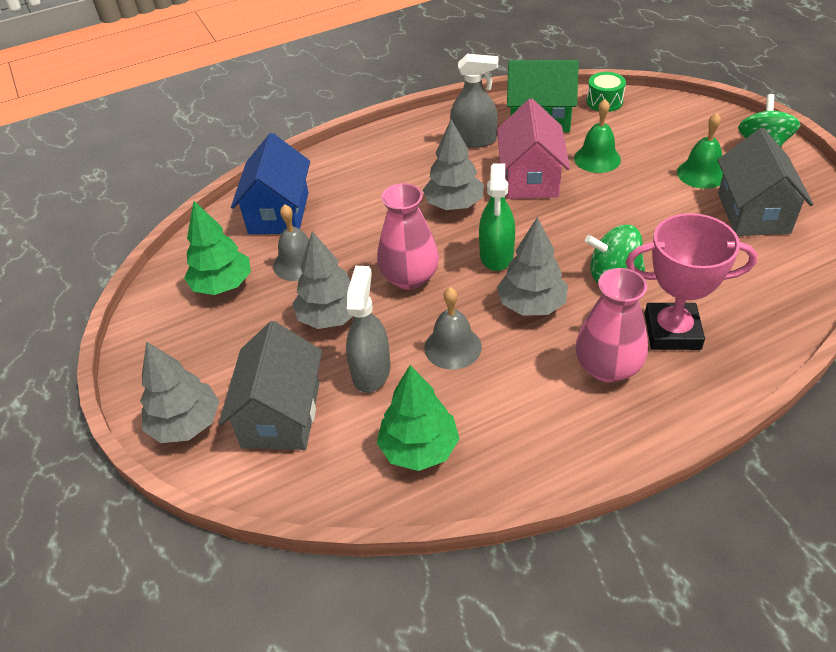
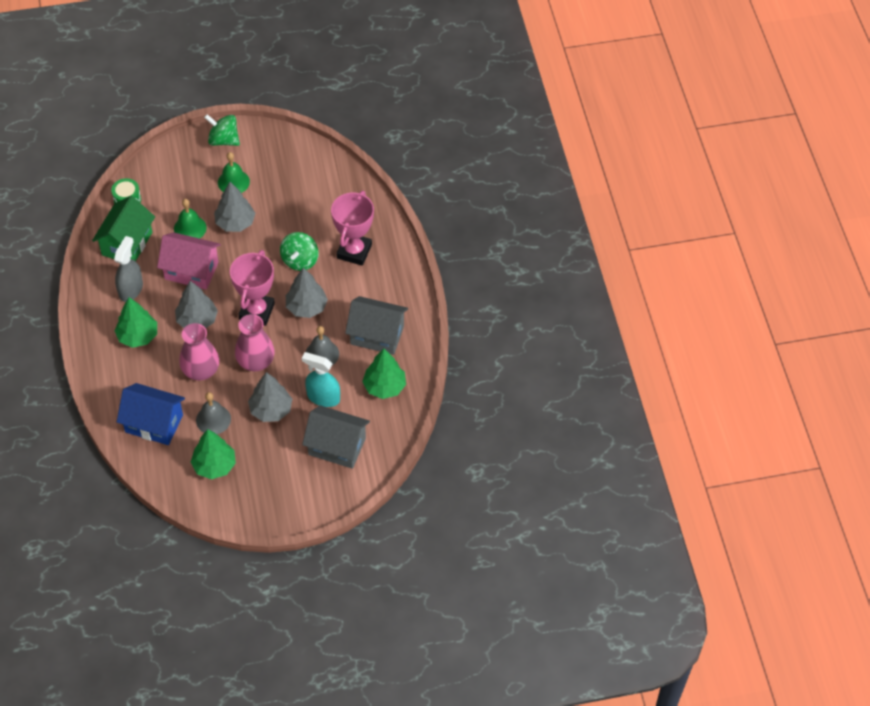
camera: 80 degrees left, 10 degrees up
grey tree [140,341,220,443] -> grey tree moved to [214,182,255,232]
grey spray bottle [346,266,391,393] -> turquoise spray bottle [302,352,340,407]
green spray bottle [479,164,515,271] -> pink trophy [230,250,275,326]
pink vase [575,268,648,383] -> pink vase moved to [179,323,219,380]
grey house [717,128,813,236] -> grey house moved to [345,296,408,355]
none -> green tree [114,297,157,348]

